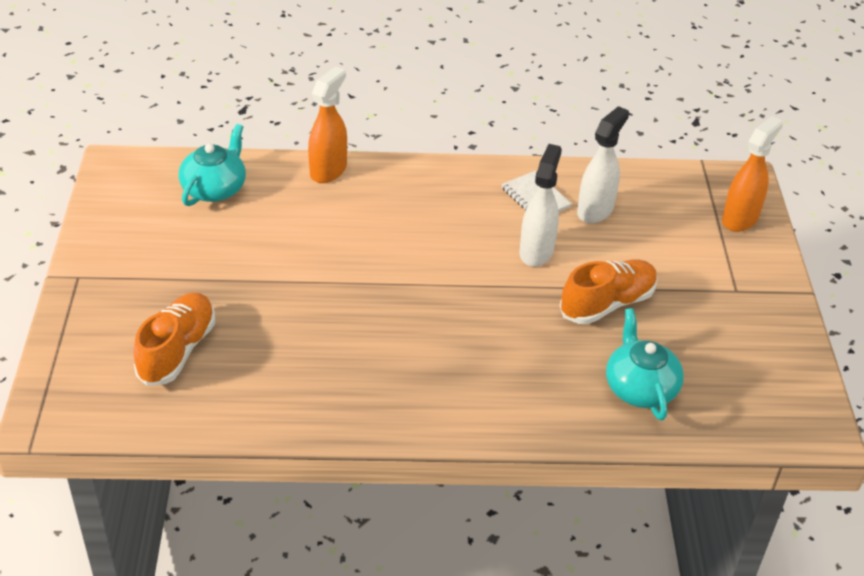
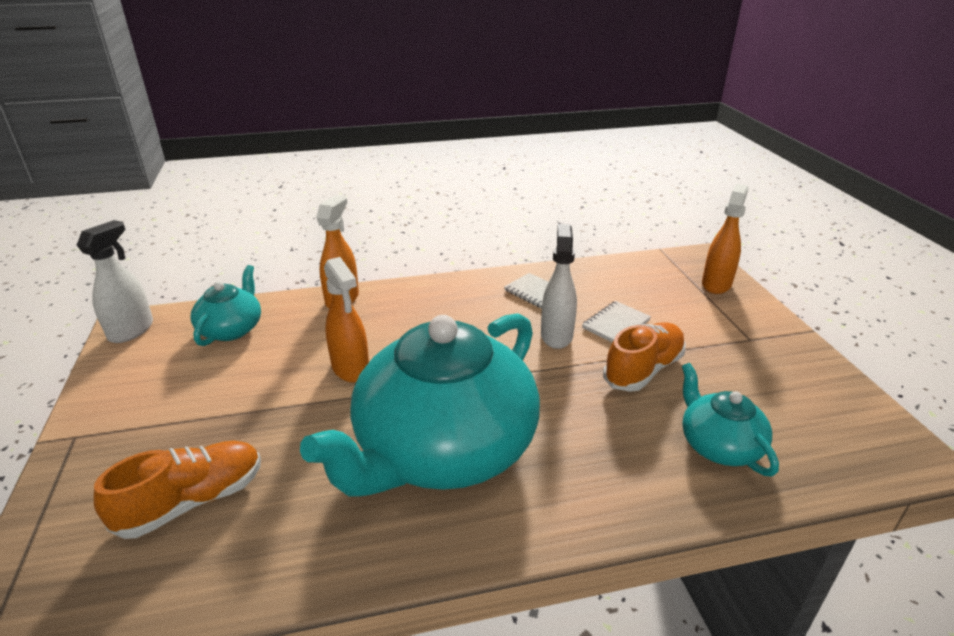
camera: 10 degrees left, 10 degrees down
orange shoe [133,293,215,386] -> orange shoe turned 45 degrees clockwise [94,441,261,539]
white spray bottle [577,106,629,223] -> white spray bottle moved to [77,220,153,343]
none -> turquoise teapot [300,313,540,496]
none -> orange spray bottle [324,257,369,383]
none -> white notebook [582,301,651,343]

